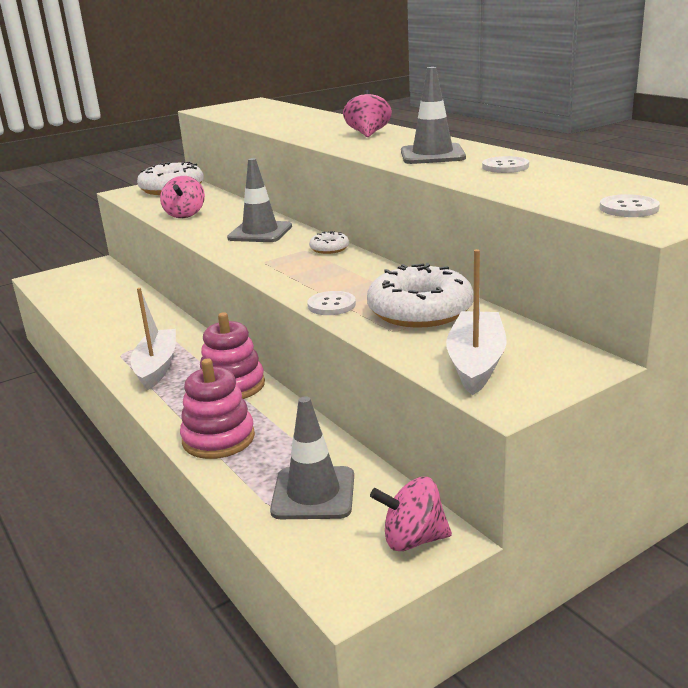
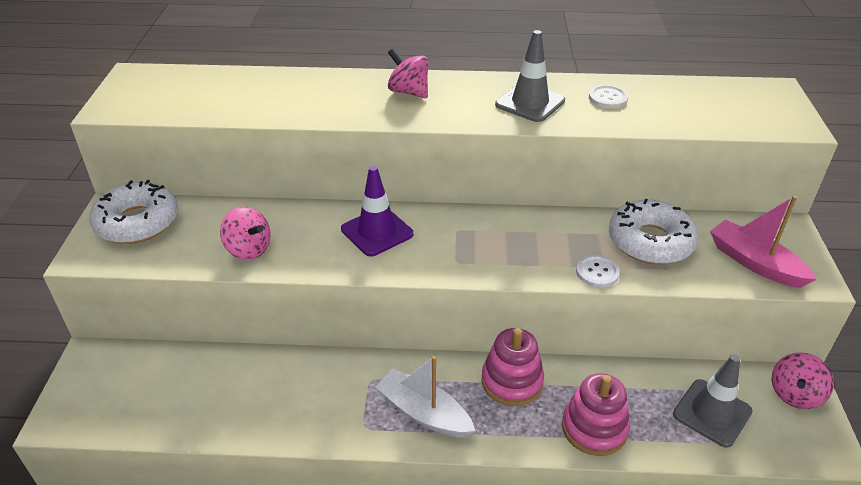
camera: 55 degrees left, 15 degrees up
grey traffic cone [227,158,292,242] -> purple traffic cone [341,166,413,257]
white donut [309,231,349,254] -> none
white boat [446,249,507,396] -> pink boat [710,195,817,288]
white button [600,194,660,217] -> none

